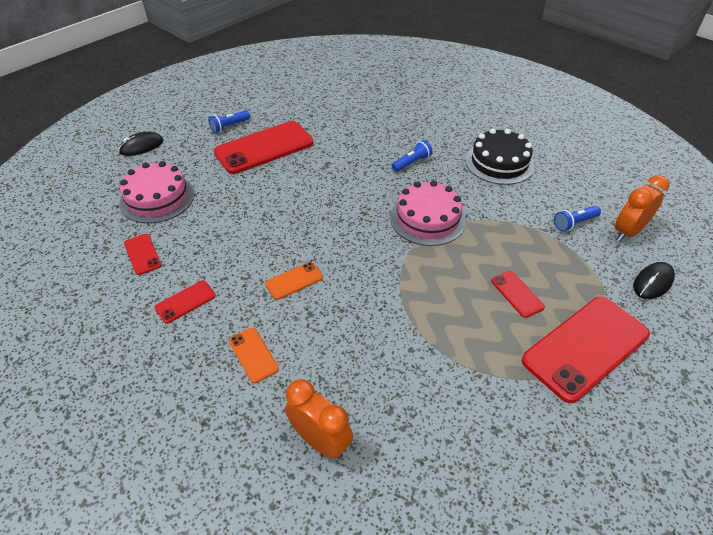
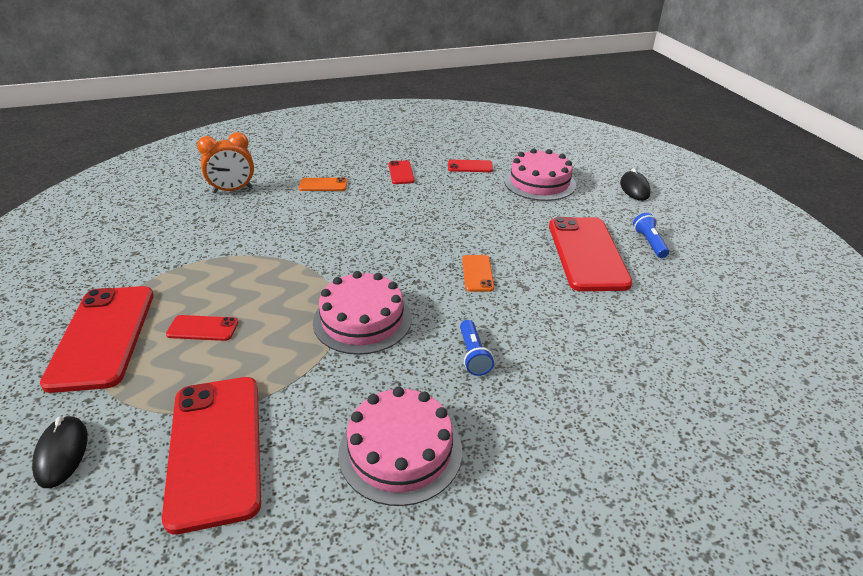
camera: 120 degrees right, 10 degrees down
orange phone [265,262,323,300] -> orange phone moved to [462,255,494,292]
black cake [465,129,535,185] -> pink cake [338,387,462,506]
blue flashlight [554,206,601,232] -> red phone [162,377,261,534]
orange clock [615,175,669,241] -> none

